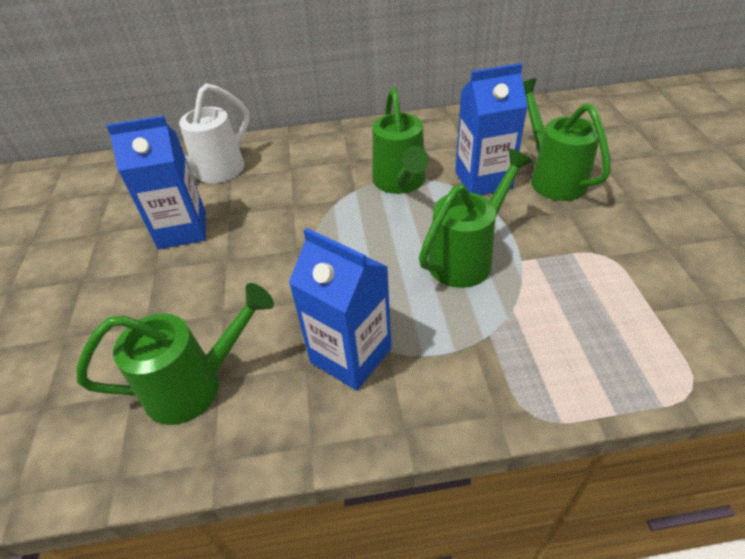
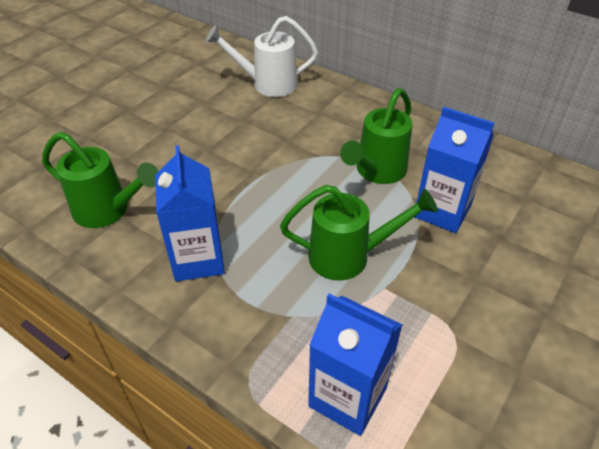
camera: 40 degrees right, 0 degrees up
blue carton [106,115,206,249] -> blue carton moved to [308,293,402,436]
green watering can [523,78,611,201] -> none

